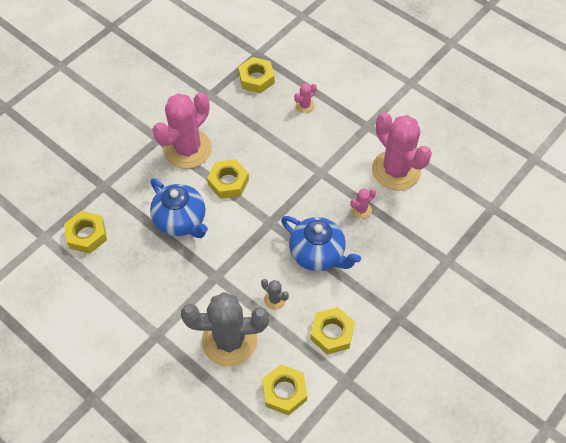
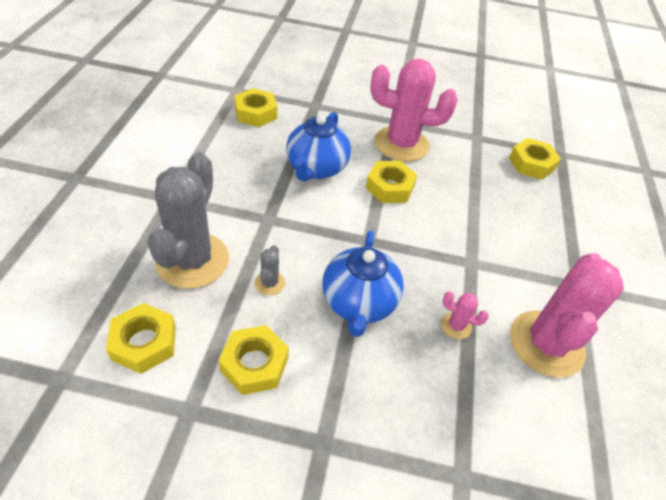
camera: 55 degrees right, 10 degrees down
grey cactus [181,292,269,367] -> grey cactus turned 45 degrees clockwise [148,152,229,289]
pink cactus [294,83,317,113] -> none

